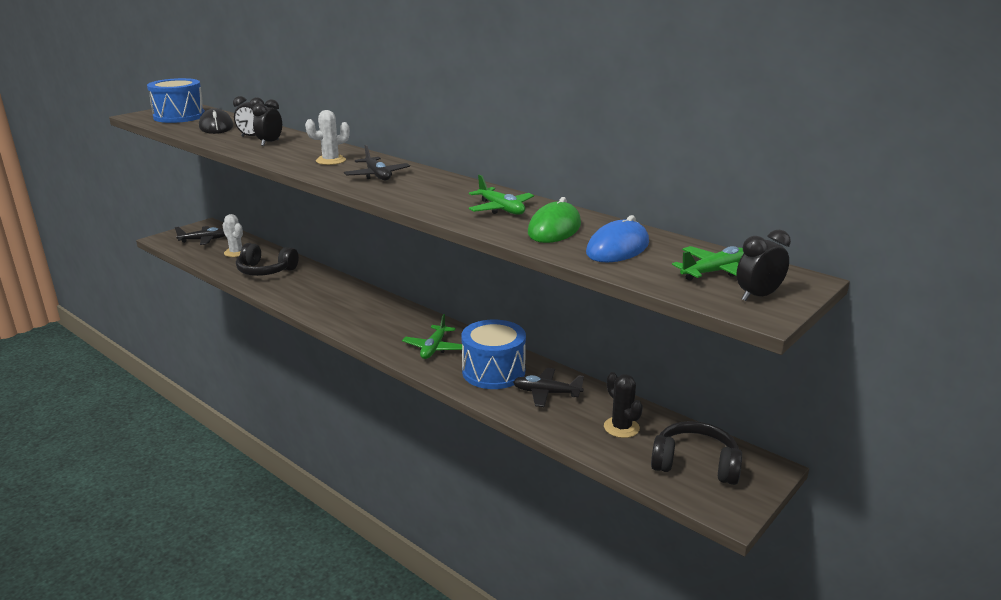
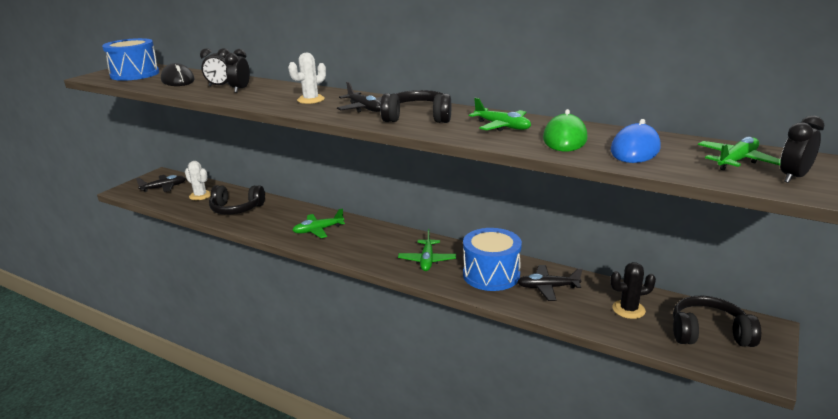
camera: 10 degrees left, 0 degrees up
black cactus [604,372,643,438] -> black cactus turned 60 degrees counterclockwise [610,262,656,319]
none -> green plane [293,208,345,238]
none -> black headphones [380,90,451,123]

